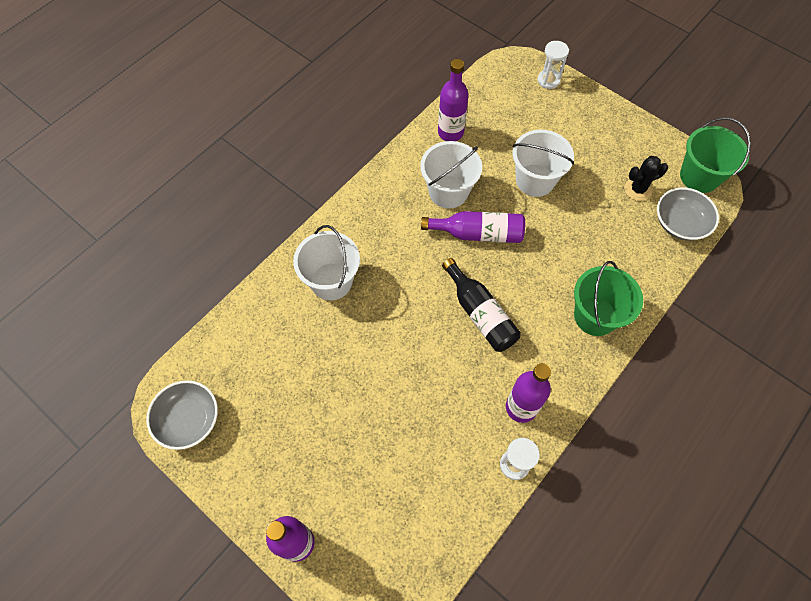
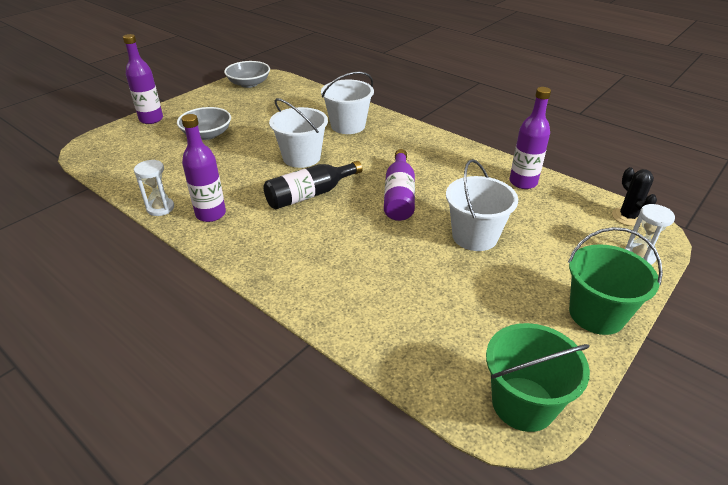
camera: 90 degrees right, 25 degrees down
white bucket [420,141,482,209] -> white bucket moved to [269,98,328,168]
green bucket [574,261,643,336] -> green bucket moved to [568,227,663,335]
black cactus [624,156,668,201] -> black cactus moved to [612,167,657,226]
grey bowl [657,188,719,241] -> grey bowl moved to [177,107,231,140]

